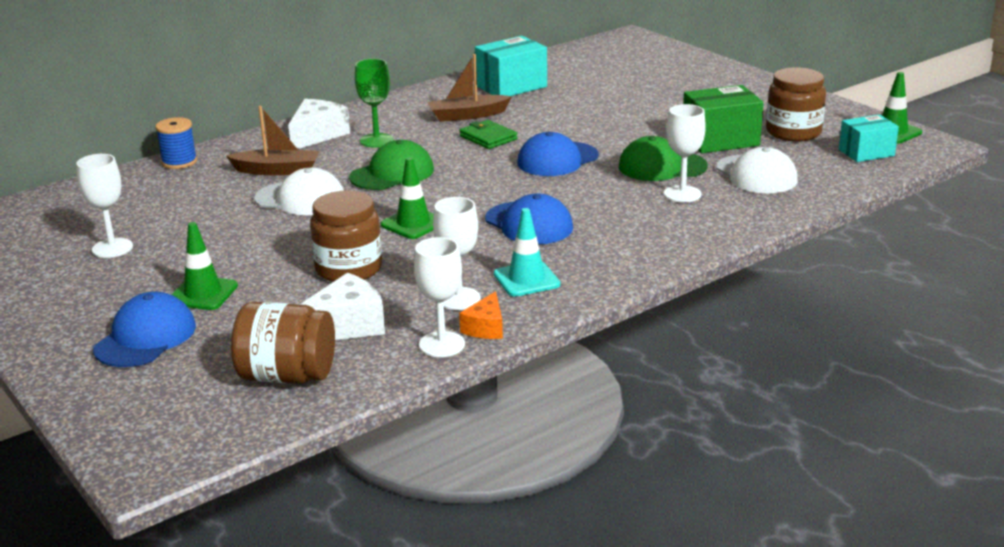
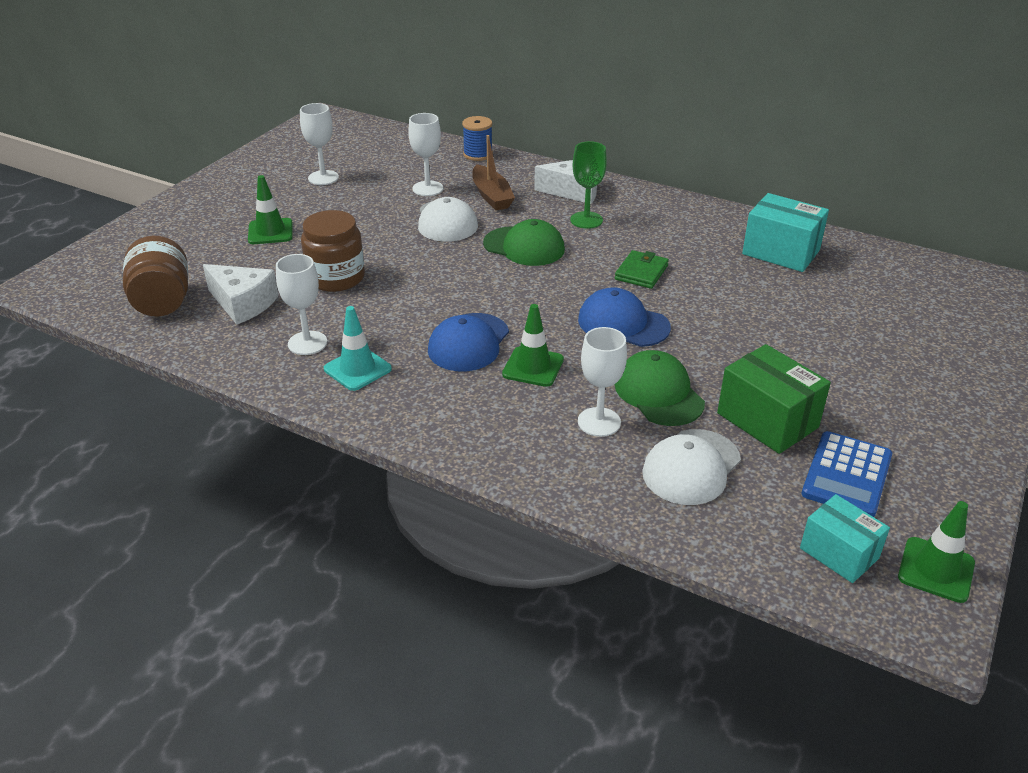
camera: 65 degrees right, 10 degrees up
blue cap [93,292,196,367] -> none
green traffic cone [381,157,434,239] -> green traffic cone moved to [502,304,564,387]
white goblet [414,237,465,357] -> white goblet moved to [408,113,443,196]
brown boat [427,54,512,122] -> none
orange cheese [459,291,503,339] -> none
brown jar [766,67,826,141] -> blue calculator [802,431,892,517]

